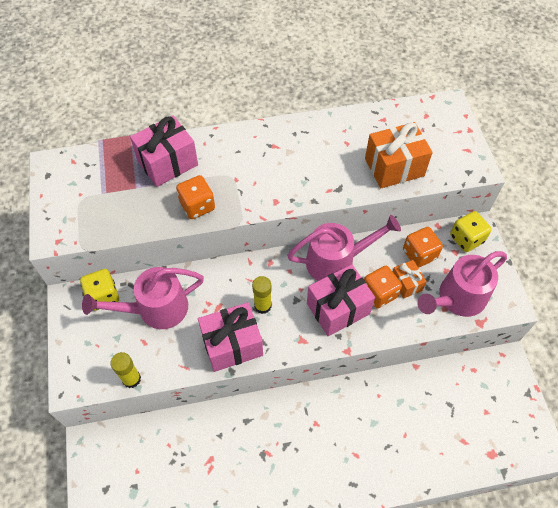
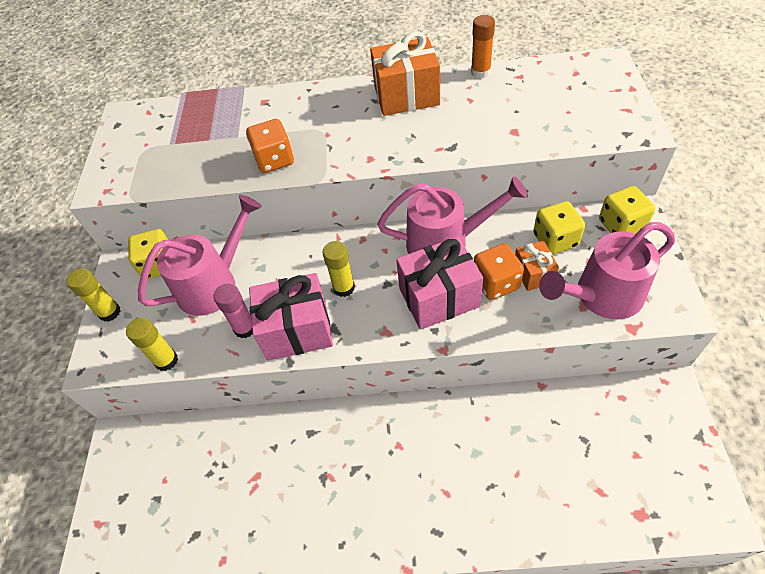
camera: 15 degrees right, 5 degrees down
pink watering can [82,267,204,329] -> pink watering can turned 150 degrees clockwise [138,195,262,316]
pink gift [130,115,198,187] -> none
orange gift [365,122,433,188] -> orange gift moved to [370,31,440,116]
orange dice [403,227,443,268] -> yellow dice [533,201,585,255]
none -> yellow glue stick [67,268,120,322]
none -> pink glue stick [214,284,253,338]
none -> orange glue stick [471,15,495,79]

